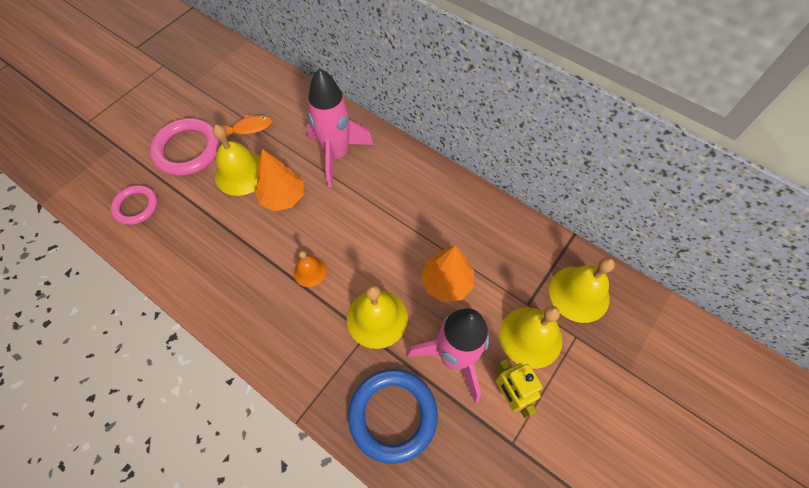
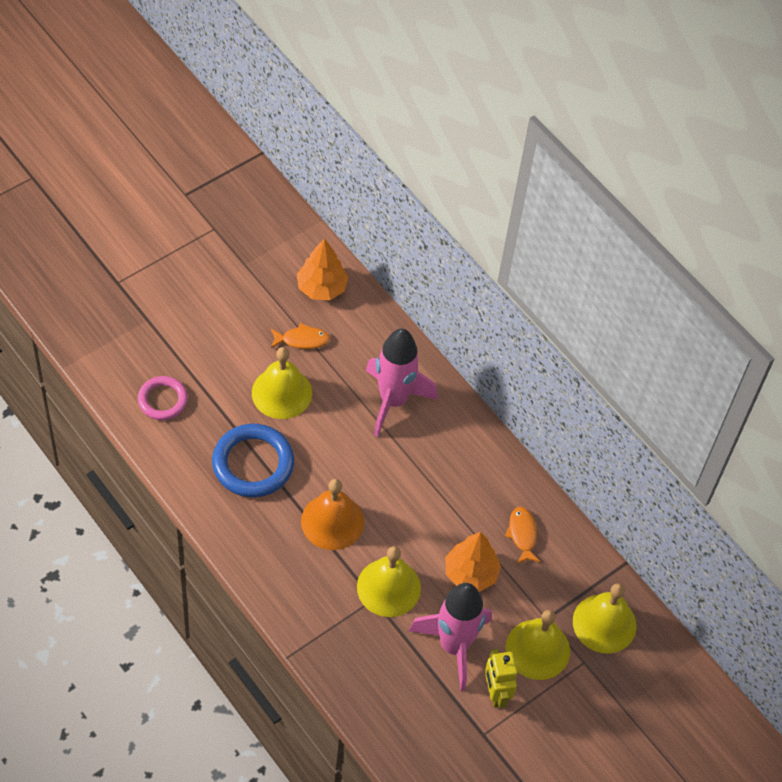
camera: 10 degrees right, 5 degrees down
pink ring [150,118,220,176] -> none
orange tree [255,149,304,211] -> orange tree moved to [297,238,348,300]
orange bell [294,251,327,287] -> orange bell [301,479,364,550], size x1.76
blue ring [348,369,438,464] -> blue ring moved to [212,424,294,497]
none -> orange fish [505,507,540,564]

